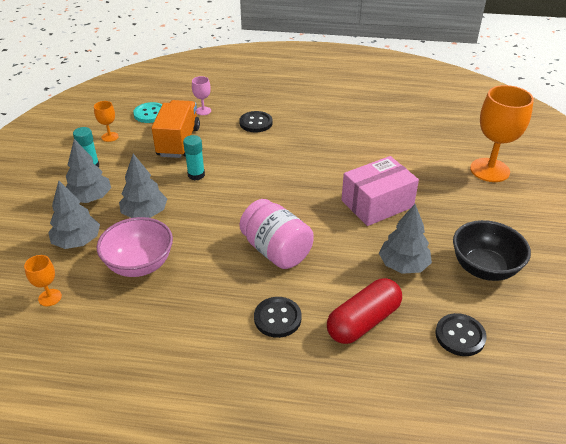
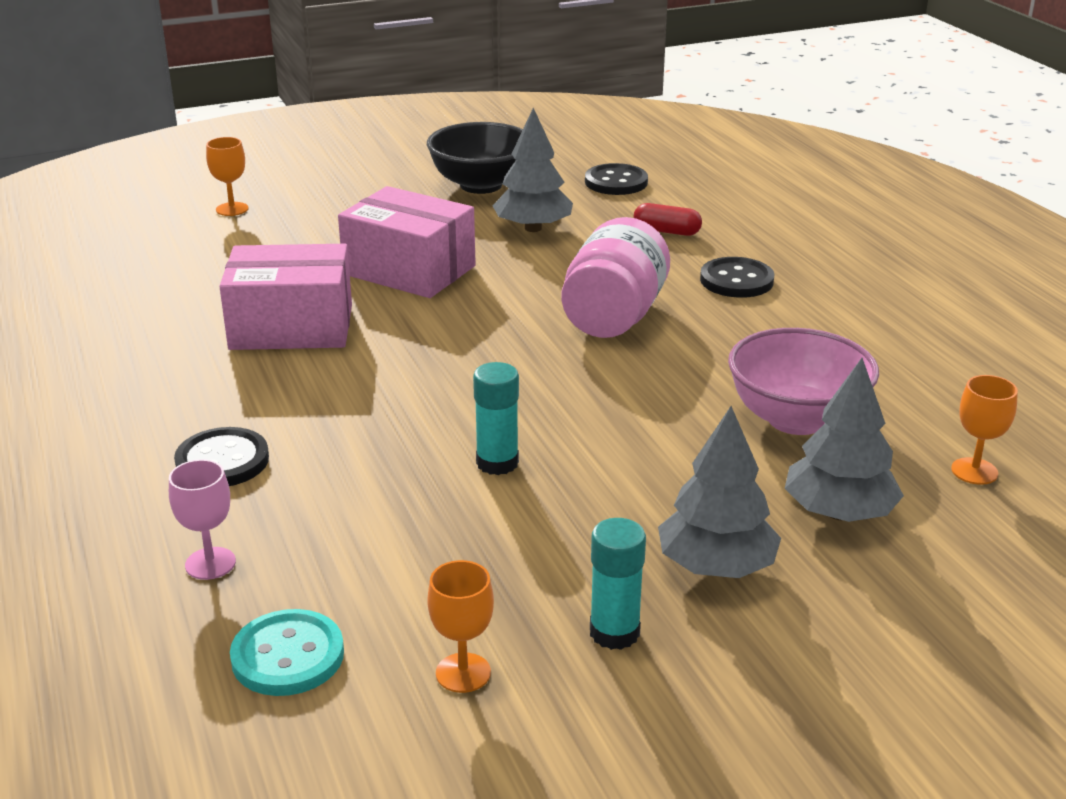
camera: 120 degrees left, 10 degrees down
grey tree [119,154,167,218] -> none
orange truck [152,100,200,158] -> none
red capsule [327,278,402,344] -> red capsule [634,203,702,236], size x0.53
orange goblet [470,85,534,182] -> orange goblet [206,137,248,216], size x0.46
none -> pink box [219,244,352,350]

